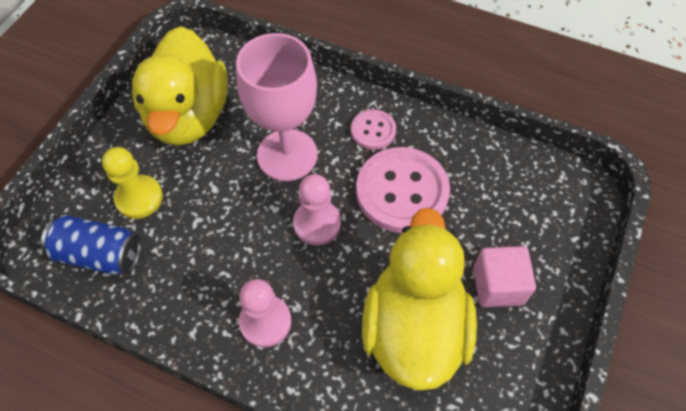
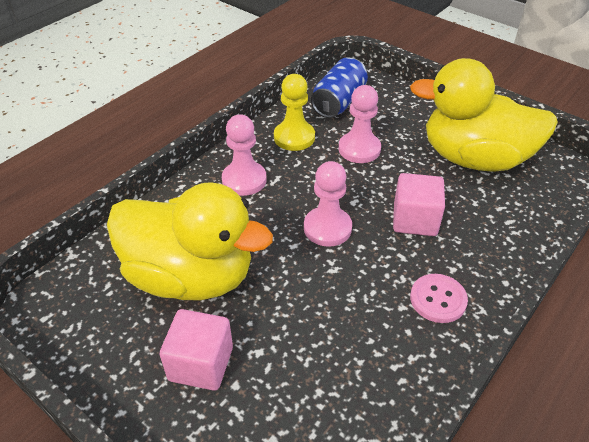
camera: 105 degrees right, 15 degrees down
yellow pawn [102,147,163,219] -> yellow pawn moved to [274,74,315,151]
pink goblet [236,33,318,181] -> pink cube [393,173,445,236]
pink button [356,147,450,233] -> none
none -> pink pawn [338,85,381,163]

